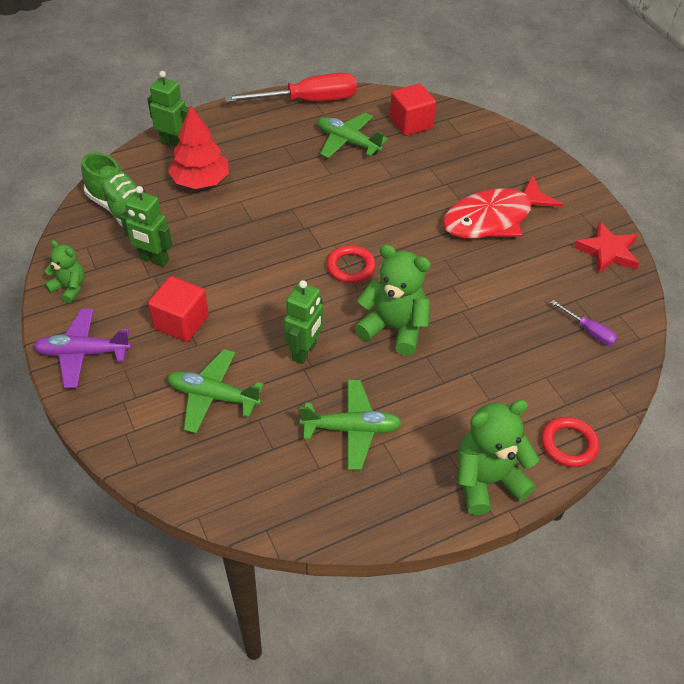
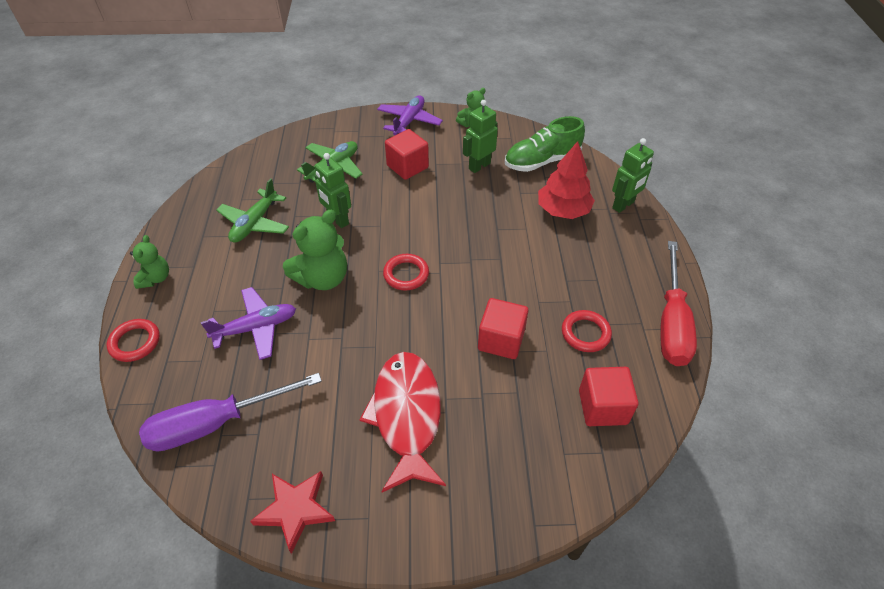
camera: 115 degrees right, 0 degrees up
green plane [318,113,388,158] -> red ring [562,310,612,352]
green teddy bear [458,400,539,515] -> green teddy bear [130,235,169,289], size x0.58
purple screwdriver [550,300,617,345] -> purple screwdriver [139,373,322,452], size x2.18
none -> purple plane [201,287,296,360]
none -> red cube [478,298,528,359]

